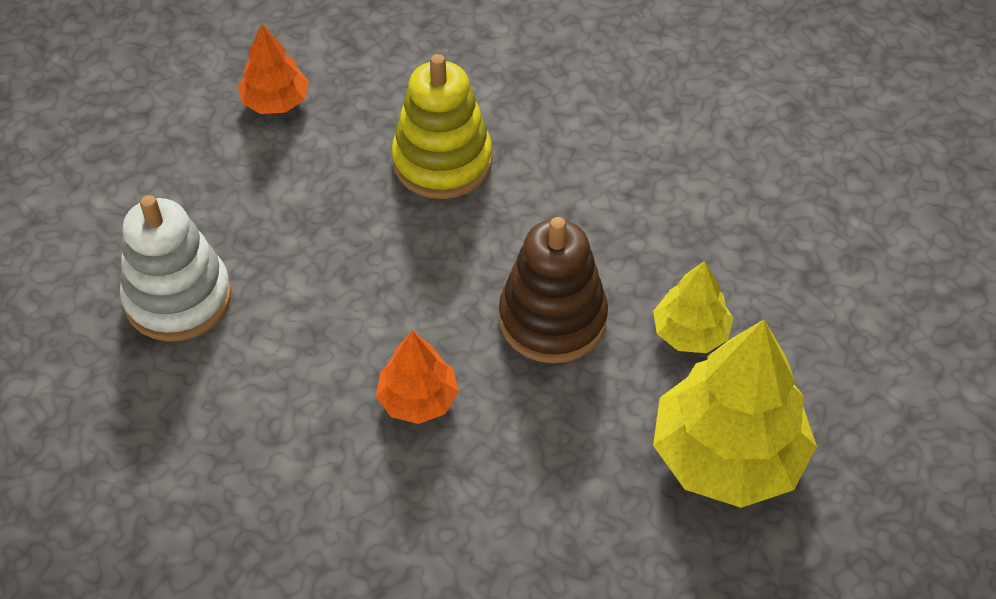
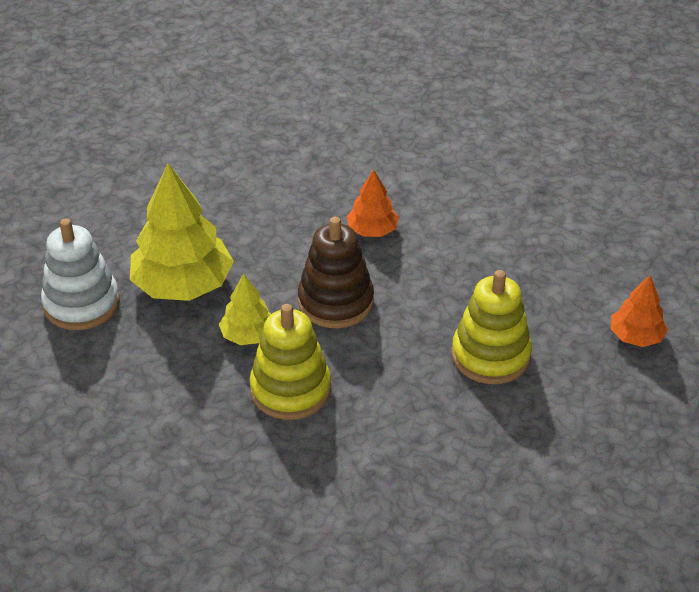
camera: 145 degrees right, 10 degrees down
white stacking toy [120,195,232,342] -> white stacking toy moved to [41,218,120,330]
none -> yellow stacking toy [249,304,331,420]

